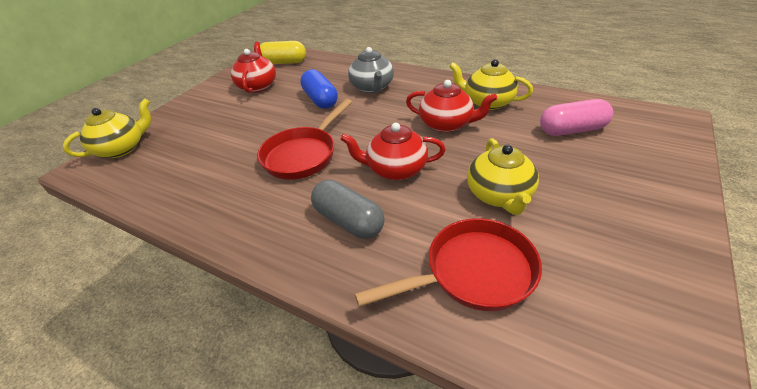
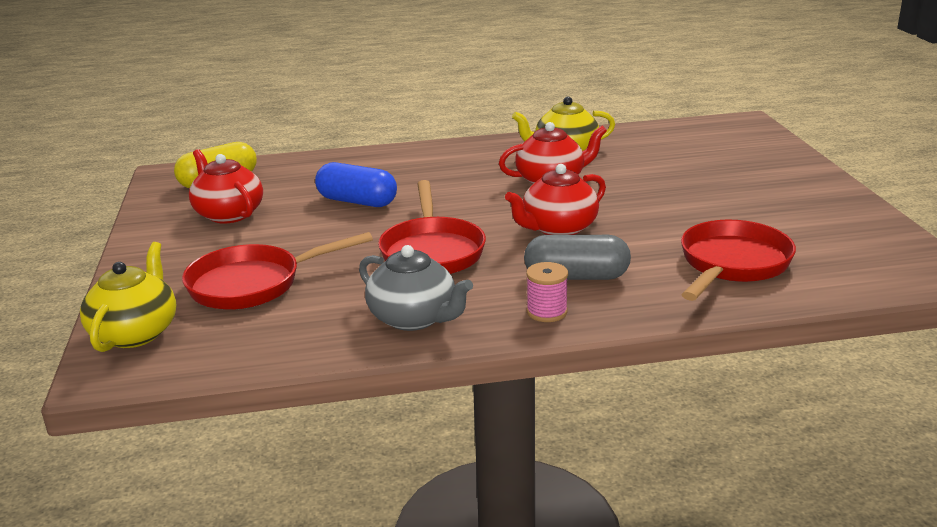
camera: 40 degrees left, 15 degrees down
grey teapot [348,47,394,93] -> grey teapot moved to [359,245,473,331]
yellow teapot [467,138,539,215] -> none
pink capsule [540,99,613,136] -> none
none -> red pan [182,232,373,310]
none -> pink spool [526,262,568,322]

